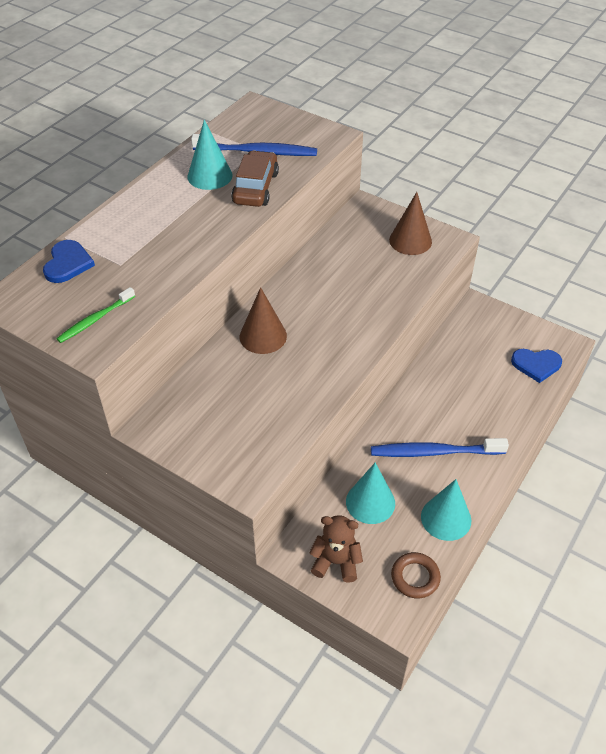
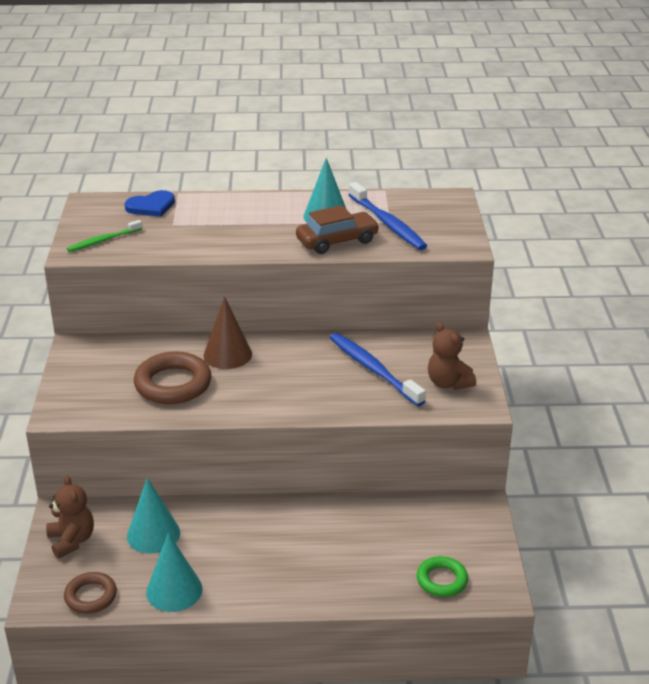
camera: 55 degrees right, 15 degrees down
green toothbrush [57,287,135,343] -> green toothbrush turned 45 degrees counterclockwise [67,220,143,252]
blue toothbrush [371,438,509,457] -> blue toothbrush moved to [330,333,426,406]
brown cone [389,192,432,255] -> brown teddy bear [428,322,476,390]
blue heart [511,349,562,383] -> green ring [417,556,468,597]
none -> brown ring [134,351,212,404]

